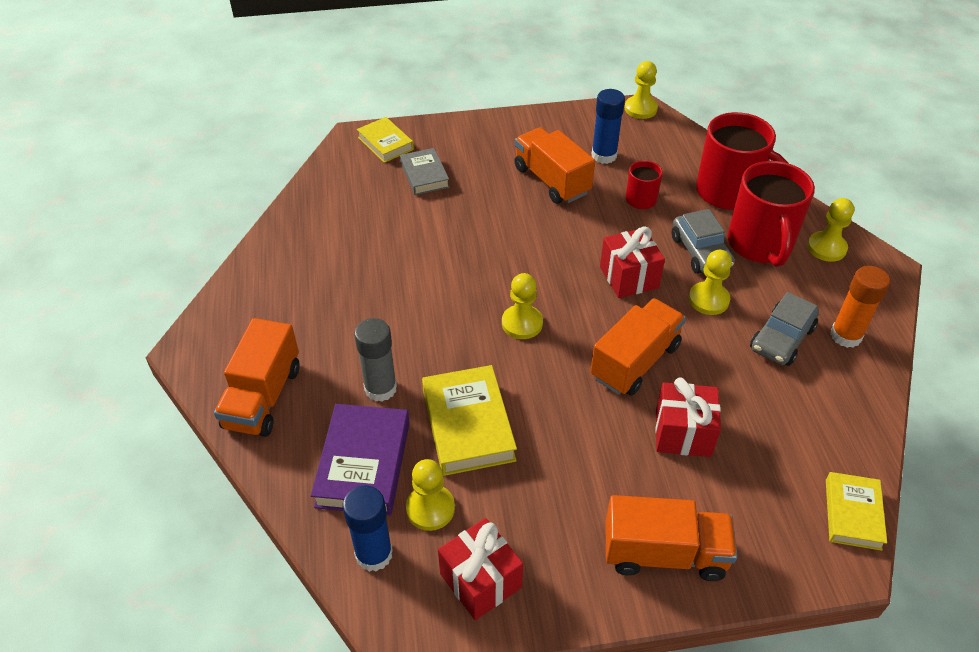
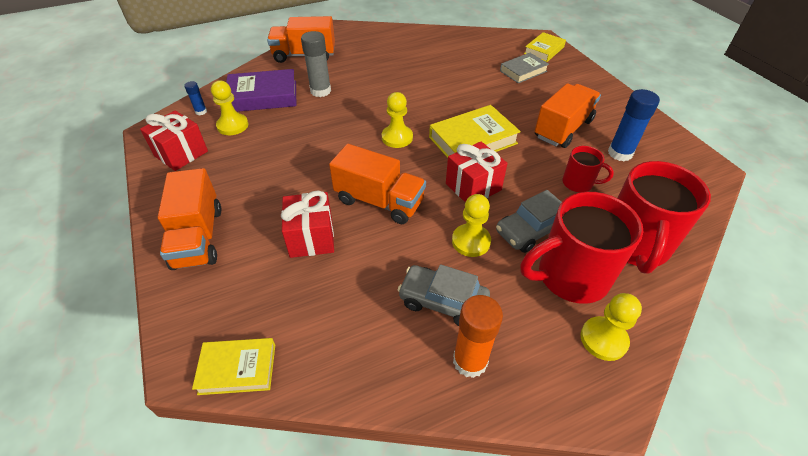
camera: 75 degrees right, 0 degrees up
blue glue stick [343,485,393,572] -> blue glue stick [184,81,207,115], size x0.52
yellow book [422,365,517,476] -> yellow book moved to [429,105,521,158]
yellow pawn [625,61,658,119] -> none

